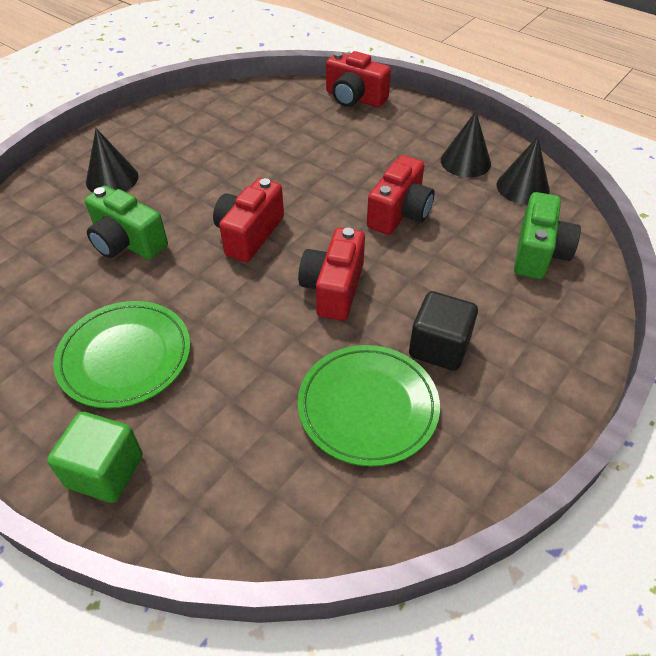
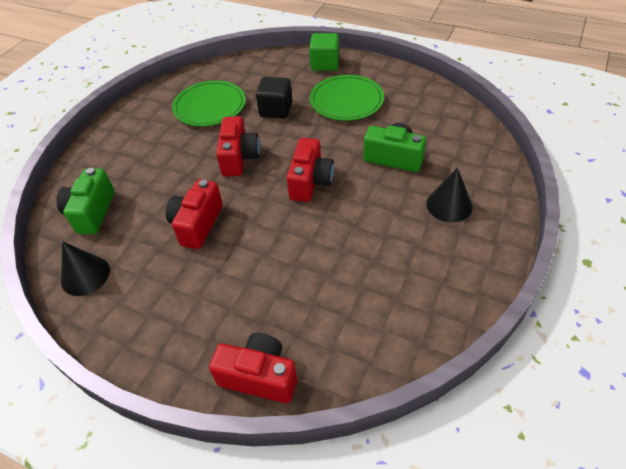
camera: 170 degrees right, 0 degrees up
black cube [409,291,478,371] -> black cube moved to [256,77,292,118]
black cone [441,111,491,178] -> none

